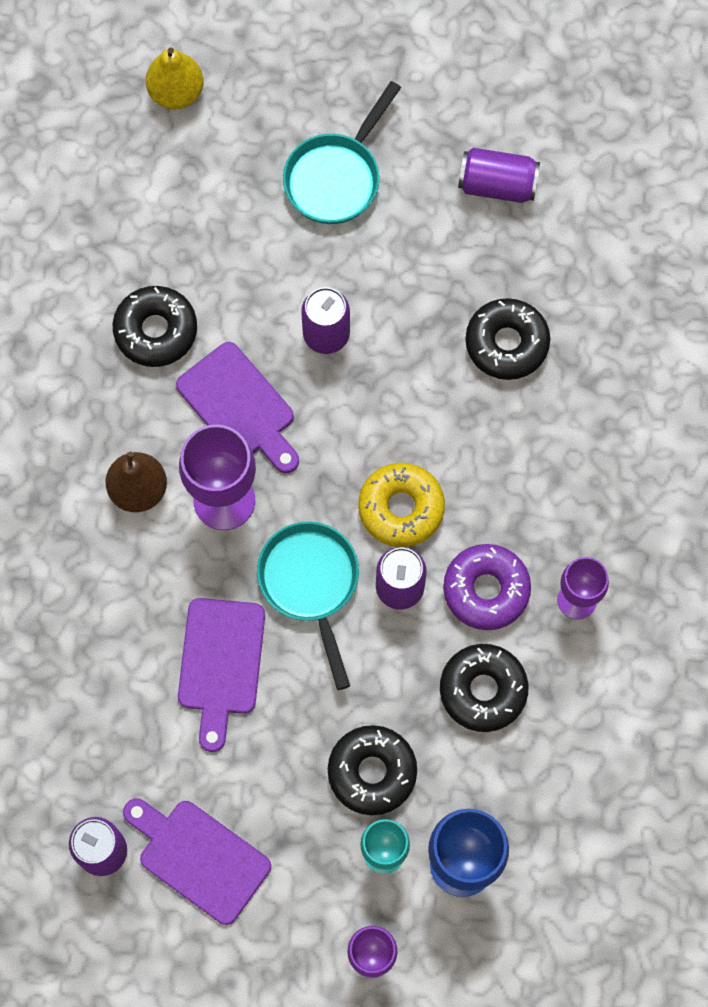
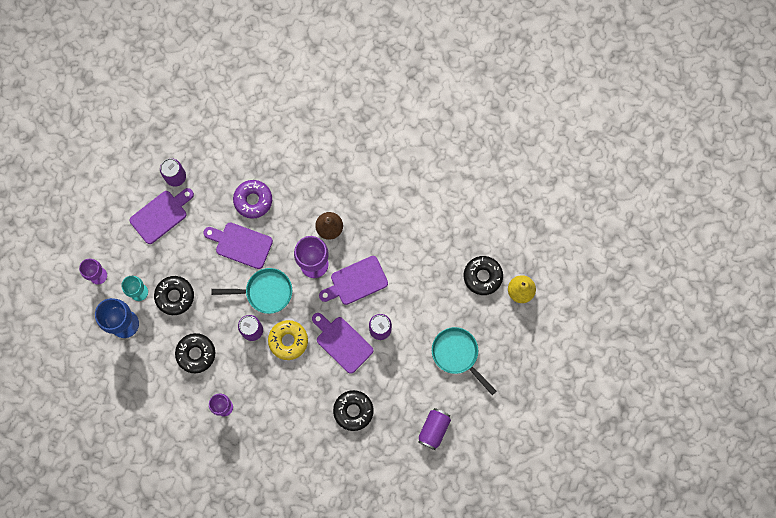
camera: 105 degrees right, 5 degrees up
black donut [113,286,197,367] -> black donut moved to [464,256,503,295]
purple donut [443,544,531,630] -> purple donut moved to [233,180,272,219]
none -> purple cutting board [312,313,374,374]

